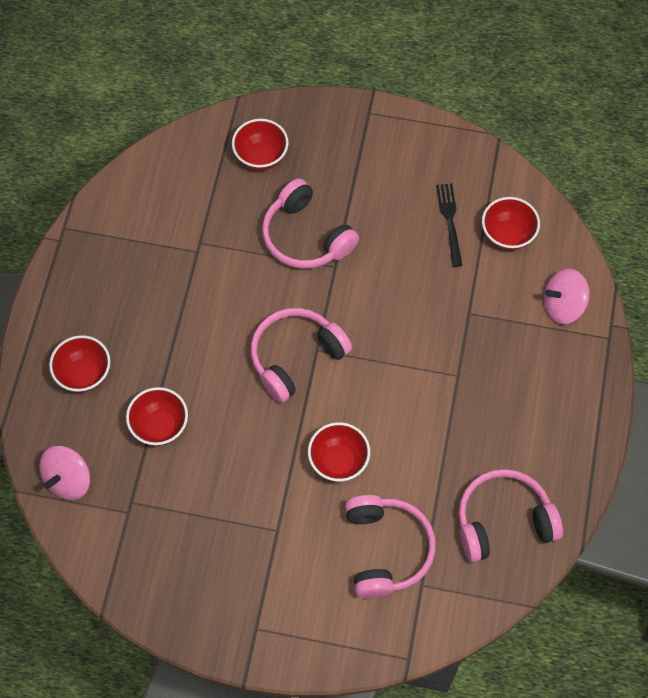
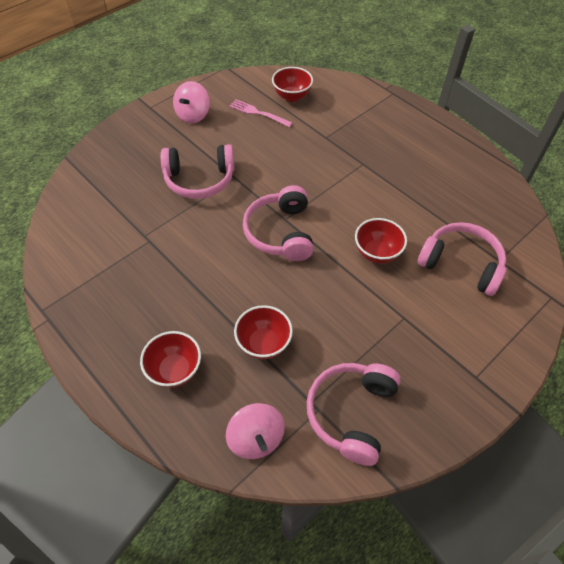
camera: 55 degrees left, 10 degrees down
red bowl [232,119,289,171] -> none
black fork [436,183,463,267] -> pink fork [229,99,293,127]
pink headphones [459,469,563,562] -> pink headphones moved to [307,363,401,466]
pink spinning top [544,269,590,324] -> pink spinning top moved to [173,81,210,123]

